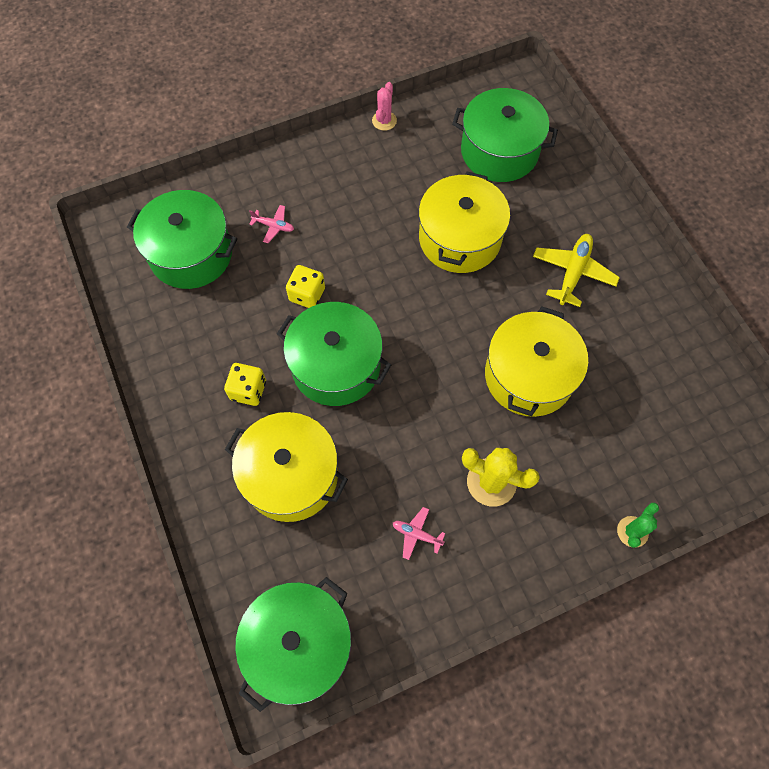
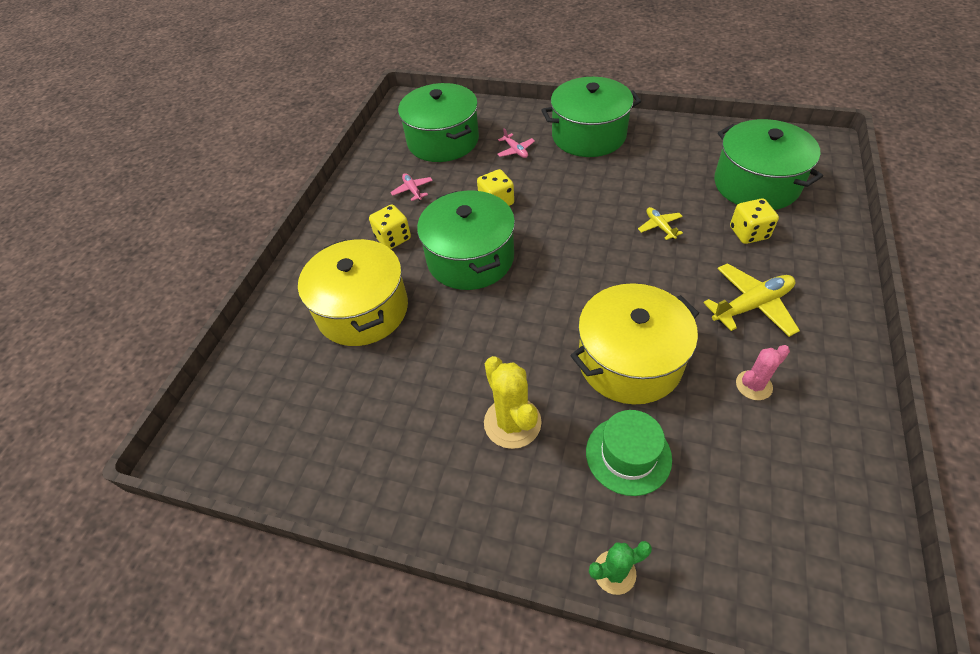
camera: 45 degrees right, 15 degrees down
green pot [235,577,351,712] -> green pot moved to [542,77,641,157]
pink cactus [372,82,397,131] -> pink cactus moved to [736,345,790,400]
pink plane [393,507,445,560] -> pink plane moved to [390,173,433,201]
yellow pot [419,172,510,273] -> yellow plane [638,207,683,240]
none -> green hat [586,410,672,496]
none -> yellow dice [730,199,779,244]

